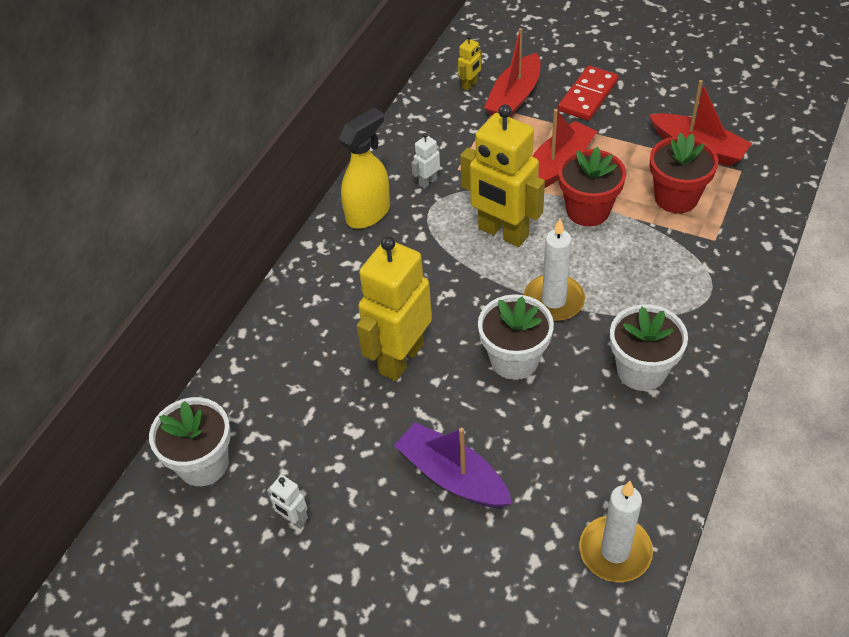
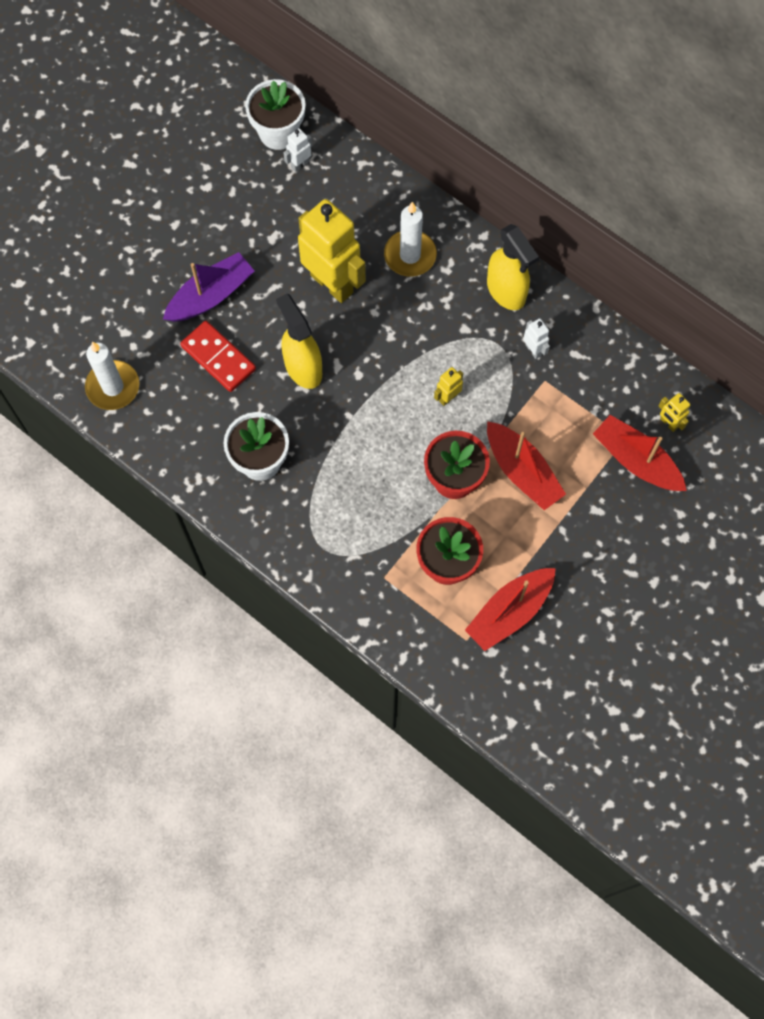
camera: 100 degrees right, 20 degrees up
white robot [267,475,308,529] -> white robot moved to [284,128,312,172]
yellow robot [460,105,545,247] -> yellow robot [434,367,463,406], size x0.42
white flower pot [478,294,554,380] -> yellow spray bottle [276,294,322,389]
white candle [524,219,585,321] -> white candle moved to [384,202,437,277]
red domino [558,66,619,121] -> red domino moved to [180,321,256,392]

